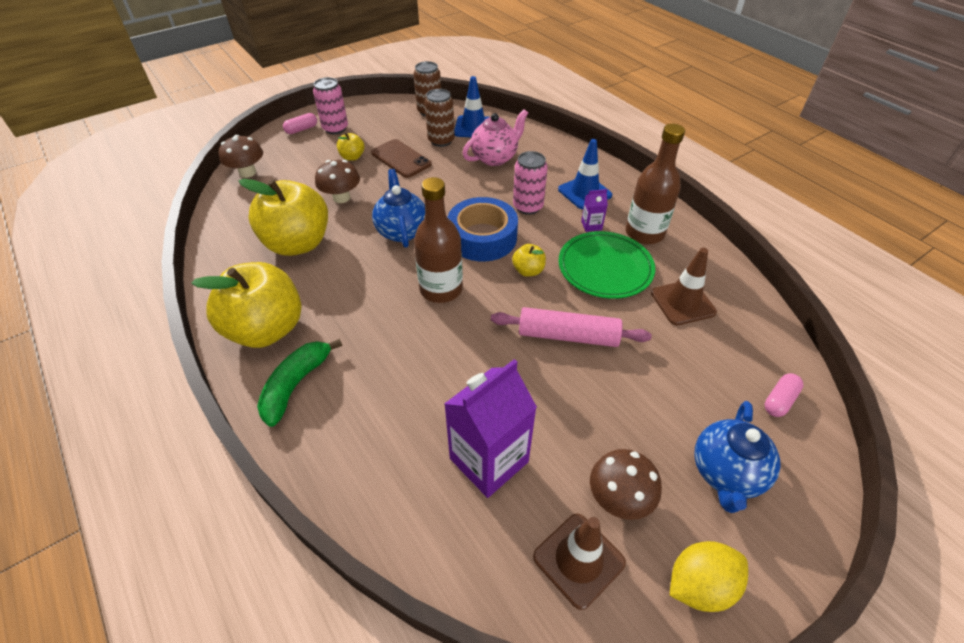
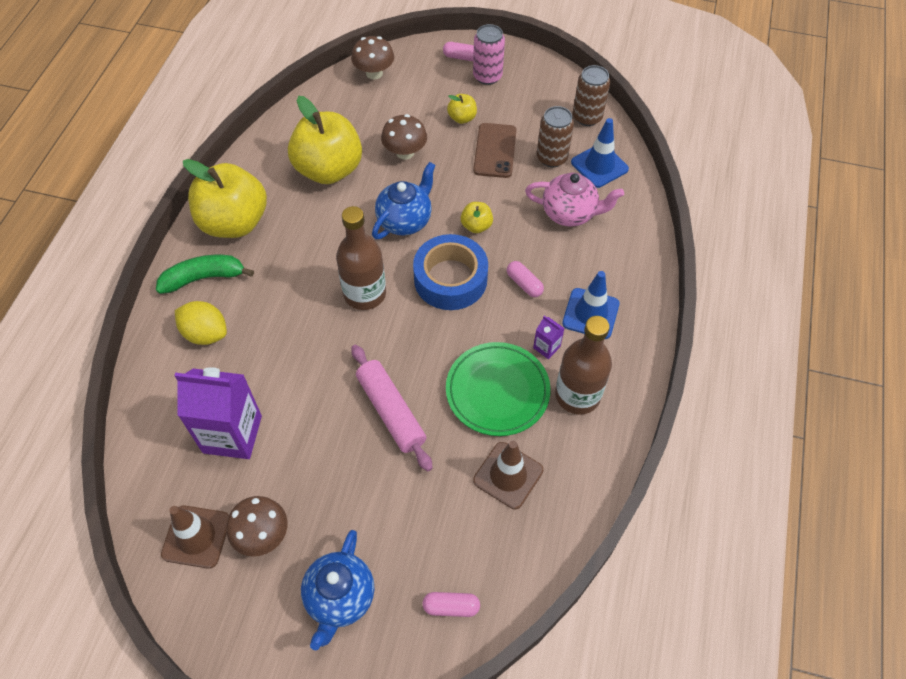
camera: 50 degrees right, 10 degrees up
yellow apple [512,244,546,277] -> yellow apple moved to [461,202,493,233]
pink can [513,151,548,215] -> pink capsule [507,261,544,297]
yellow lemon [670,541,748,612] -> yellow lemon moved to [175,301,227,345]
blue teapot [694,401,781,513] -> blue teapot turned 60 degrees counterclockwise [301,530,374,651]

